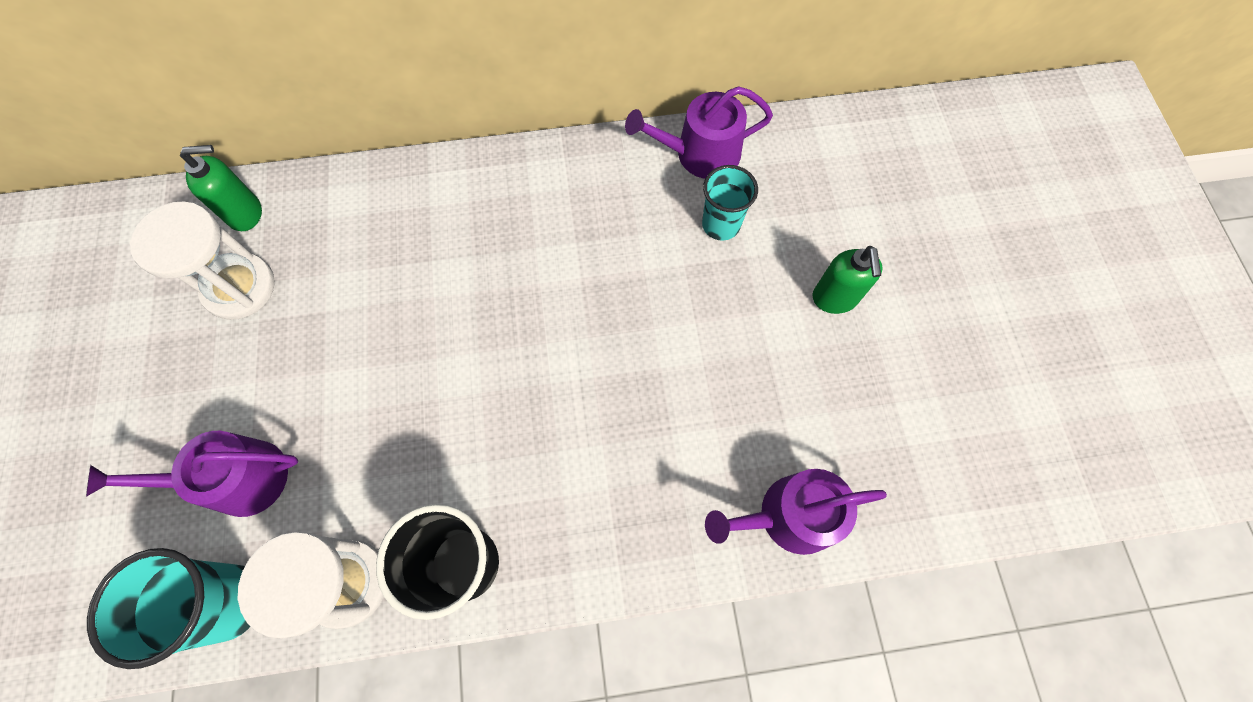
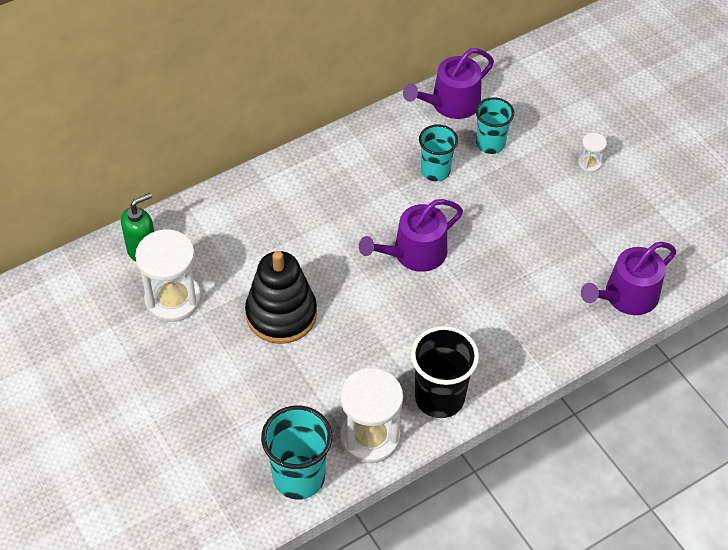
camera: 25 degrees left, 15 degrees down
purple watering can [86,431,298,517] -> purple watering can moved to [359,199,463,272]
green soap dispenser [813,246,883,314] -> white hourglass [578,133,607,173]
none -> black stacking toy [245,251,317,344]
none -> turquoise cup [419,124,458,181]

